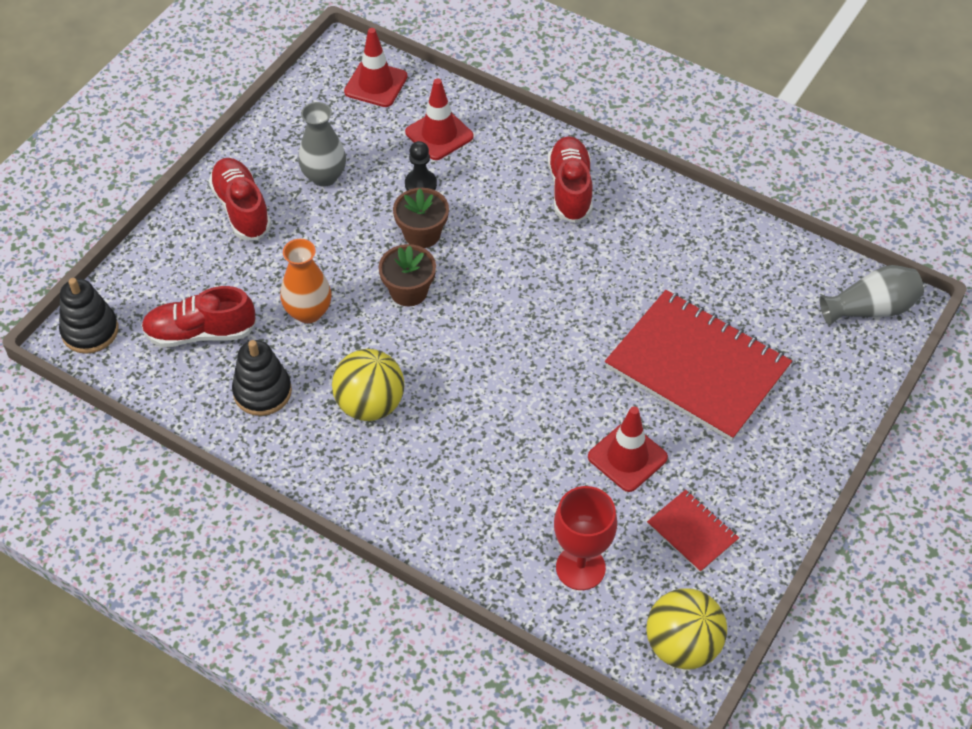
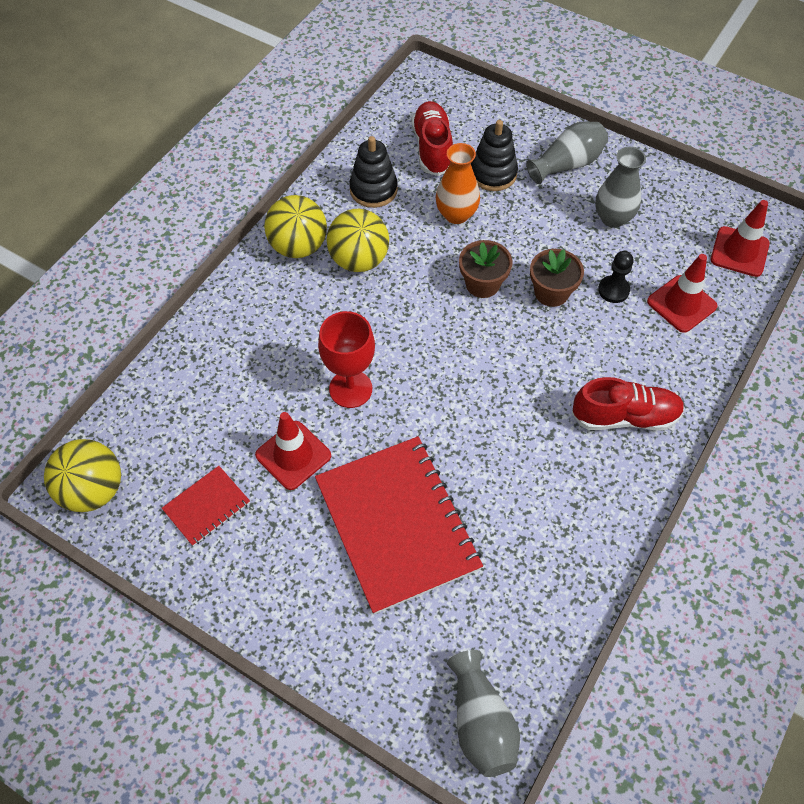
camera: 90 degrees right, 5 degrees up
black stacking toy [59,278,118,354] -> black stacking toy moved to [471,120,518,191]
red shoe [209,158,271,240] -> grey vase [526,121,608,184]
red goblet [554,486,617,590] -> red goblet moved to [318,311,375,408]
red notebook [605,290,792,441] -> red notebook turned 60 degrees counterclockwise [315,436,483,614]
none -> yellow ball [264,195,327,258]

